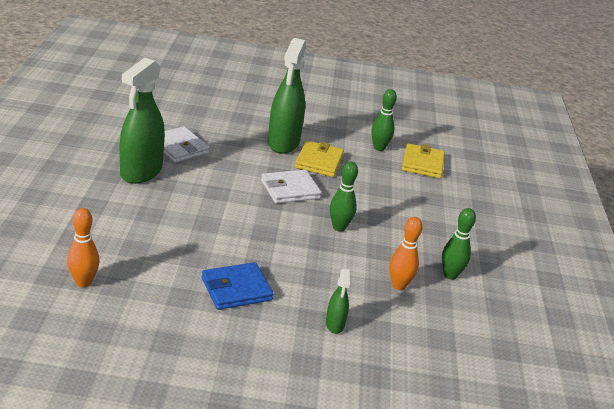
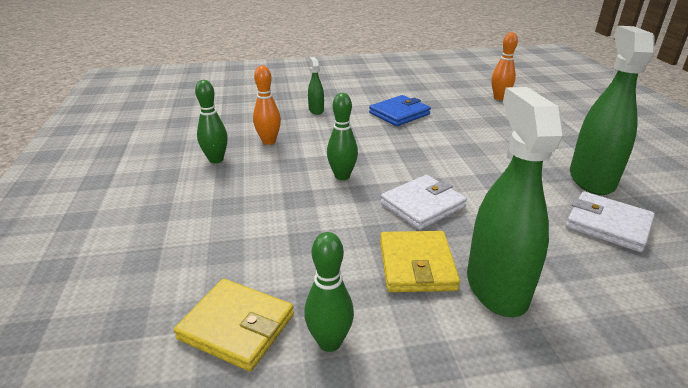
camera: 170 degrees right, 0 degrees up
yellow wallet [402,143,445,178] -> yellow wallet turned 60 degrees counterclockwise [174,279,294,371]

